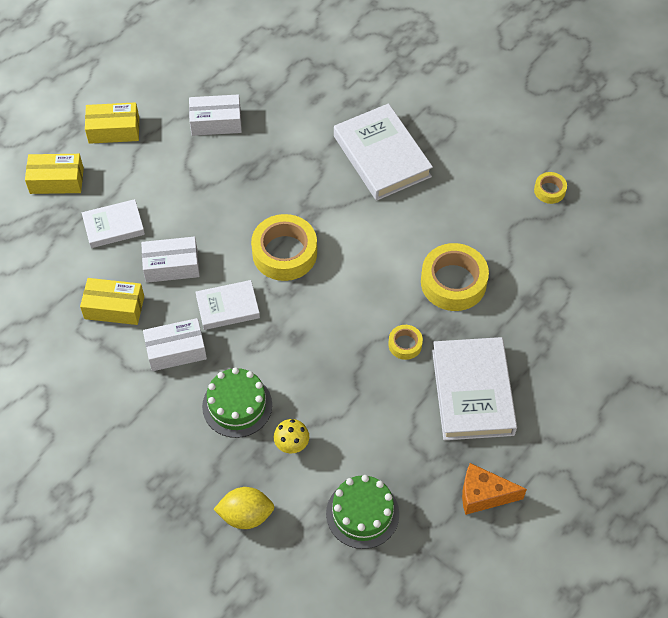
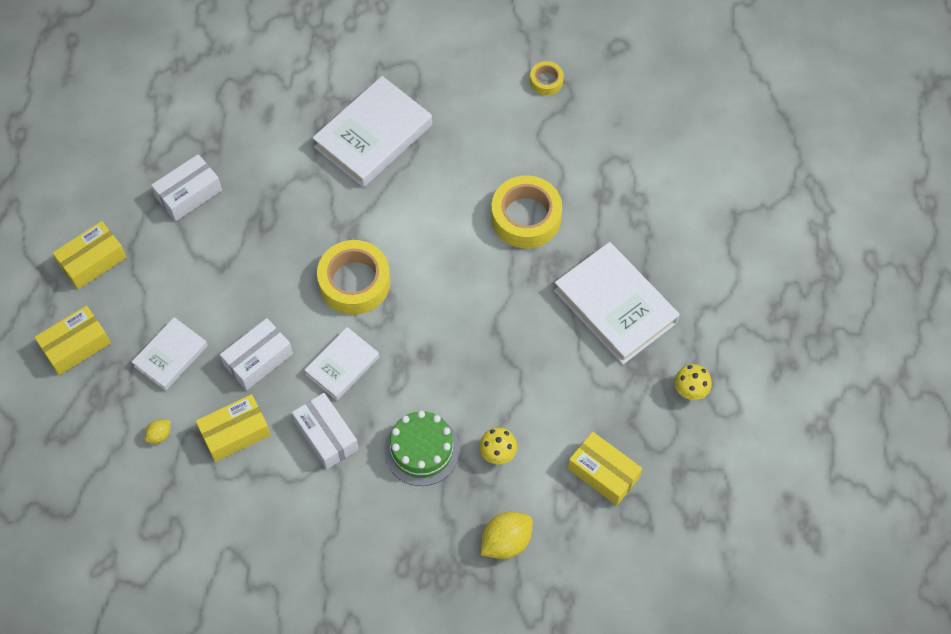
camera: 35 degrees left, 5 degrees up
white box [143,318,207,371] -> white box turned 75 degrees counterclockwise [292,393,359,469]
green cake [326,475,399,549] -> yellow box [568,432,642,506]
white book [334,103,433,201] -> white book turned 75 degrees counterclockwise [312,76,432,187]
yellow tape [388,325,423,360] -> none
orange cheese [462,463,527,515] -> yellow mushroom [674,364,712,400]
none -> yellow lemon [145,419,171,443]

